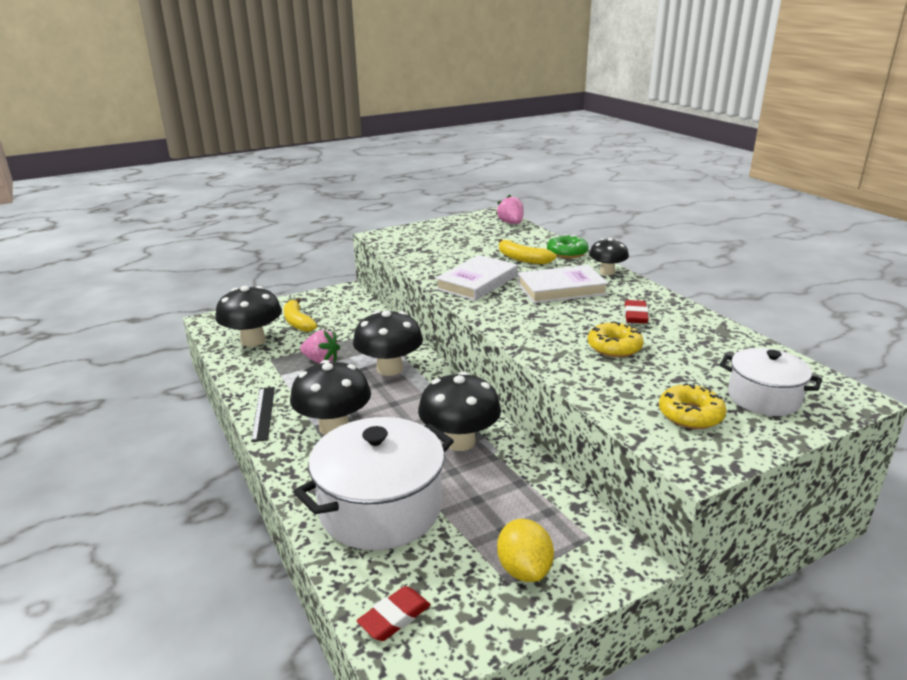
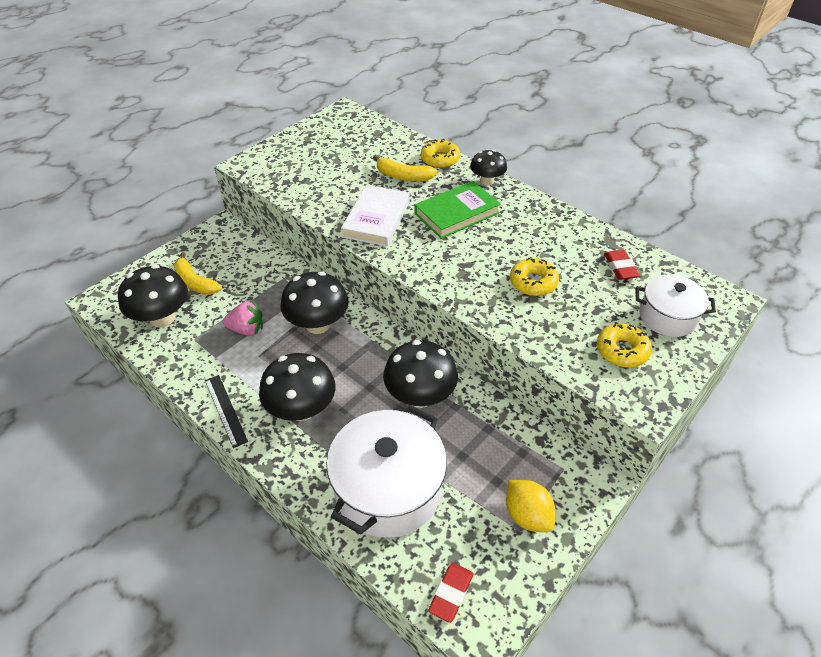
camera: 20 degrees left, 20 degrees up
pink strawberry [496,195,524,224] -> none
white book [517,265,608,303] -> green book [415,181,501,239]
green donut [547,234,588,258] -> yellow donut [421,139,460,168]
red eraser [625,300,649,324] -> red eraser moved to [604,250,640,280]

